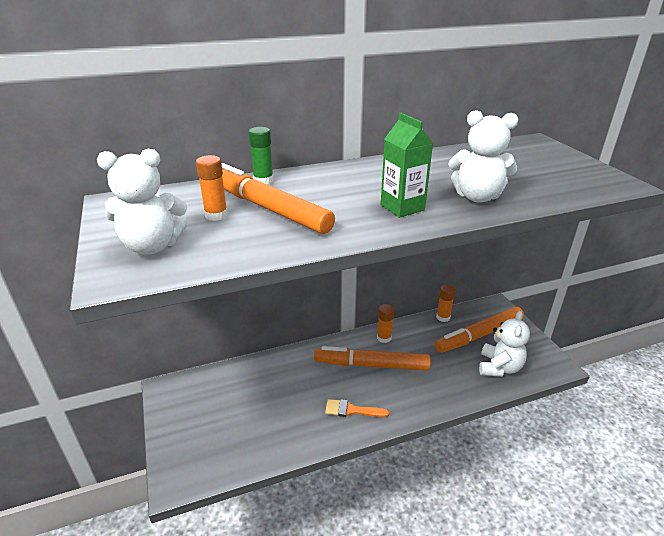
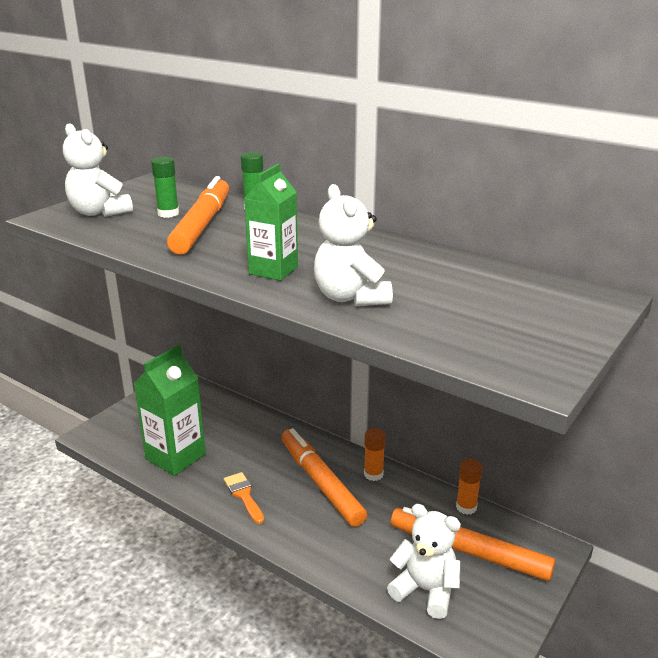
camera: 55 degrees right, 5 degrees down
orange glue stick [196,155,228,221] -> green glue stick [151,157,179,218]
white teddy bear [479,311,530,377] -> white teddy bear turned 135 degrees counterclockwise [387,504,461,619]
none -> green carton [133,345,206,476]

